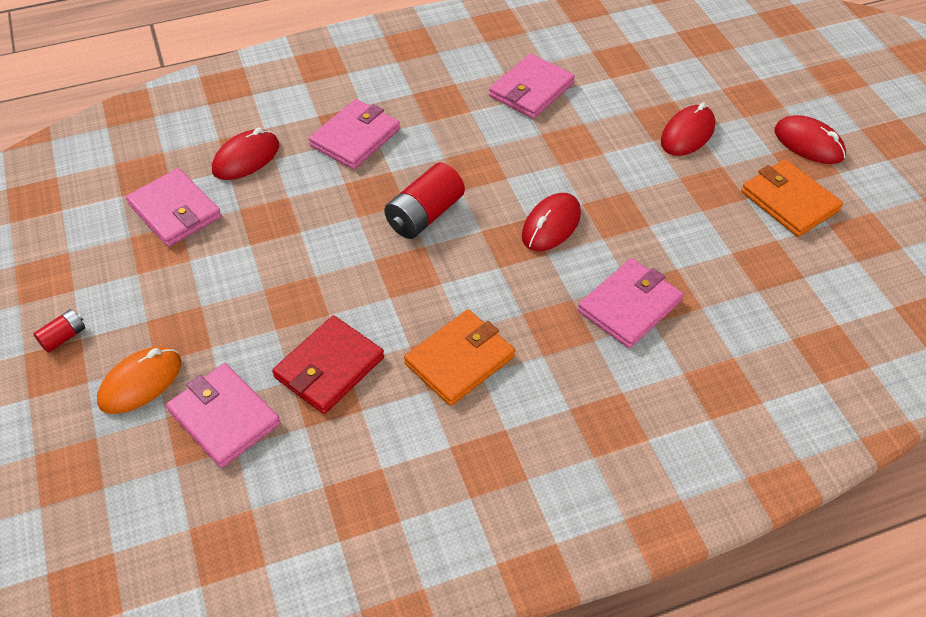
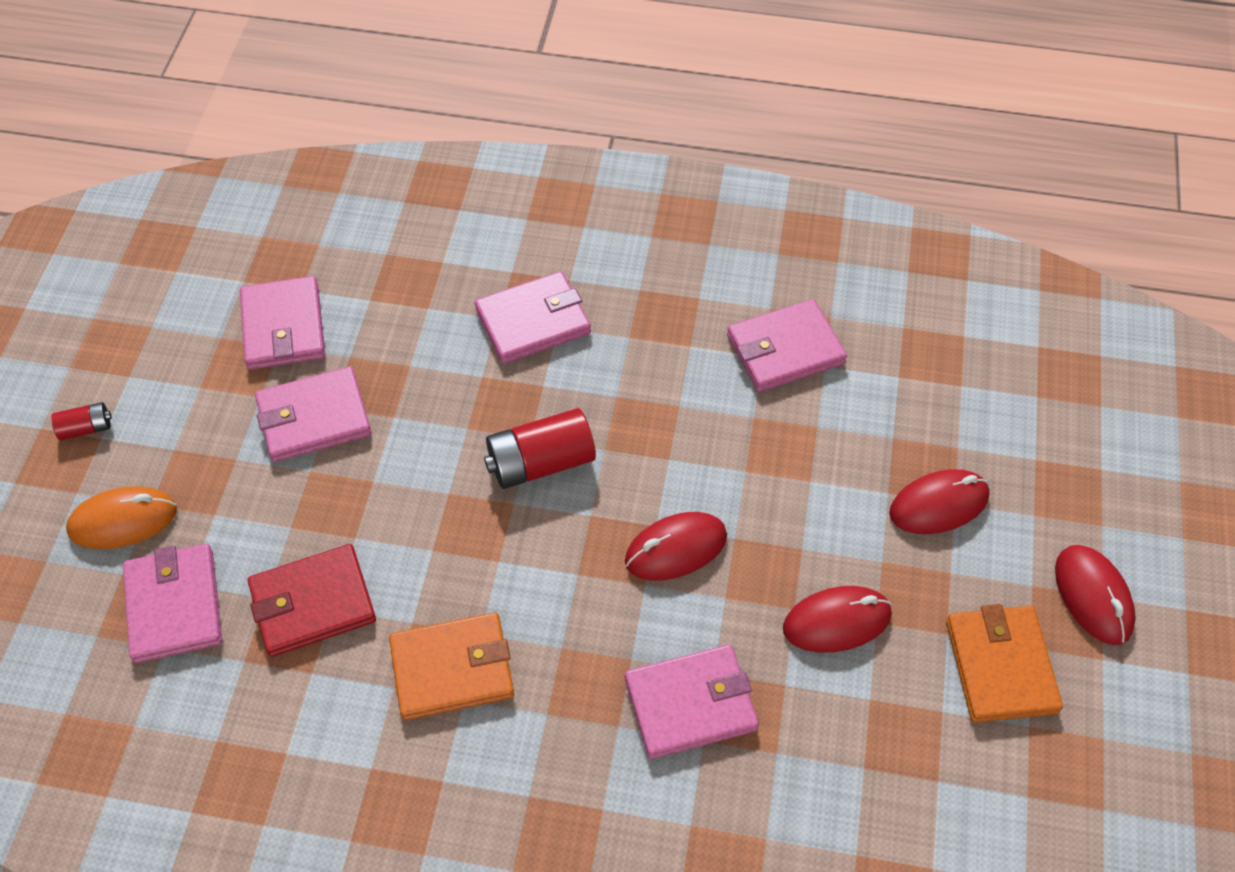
camera: 30 degrees right, 5 degrees up
red mouse [212,128,279,180] -> red mouse moved to [783,586,892,653]
none -> pink wallet [255,366,371,462]

